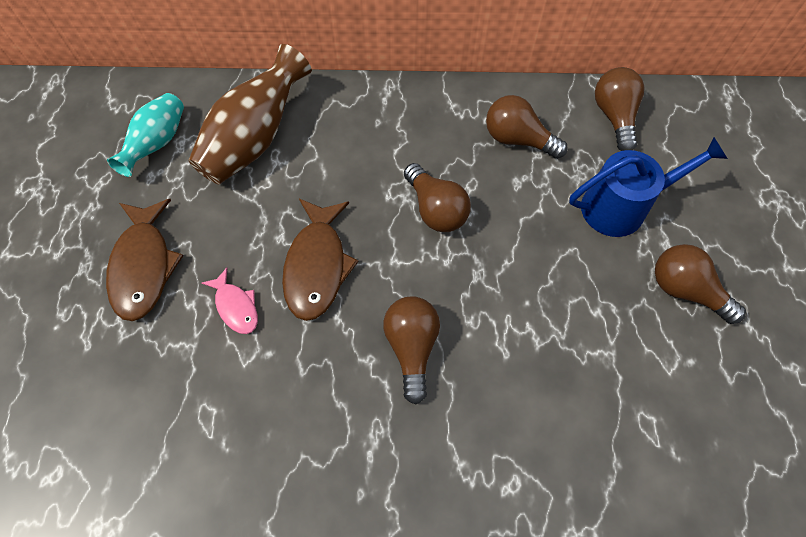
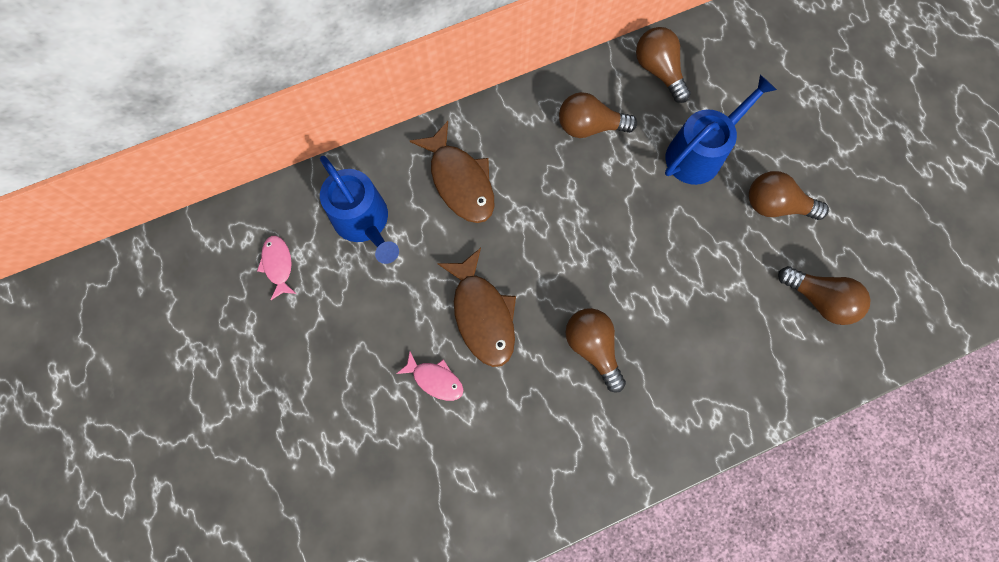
camera: 25 degrees left, 10 degrees up
brown fish [106,199,184,321] -> brown fish moved to [410,121,495,223]
turquoise vase [107,93,184,177] -> pink fish [257,236,296,300]
brown vase [188,44,312,184] -> blue watering can [320,156,399,264]
brown light bulb [404,163,471,232] -> brown light bulb moved to [778,266,871,325]

